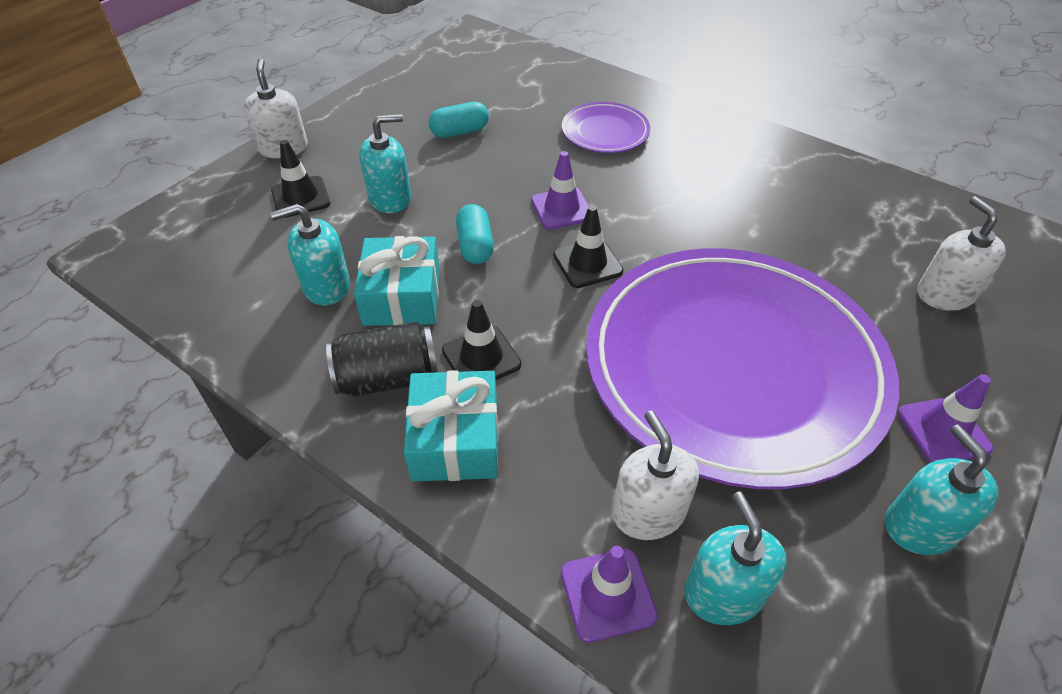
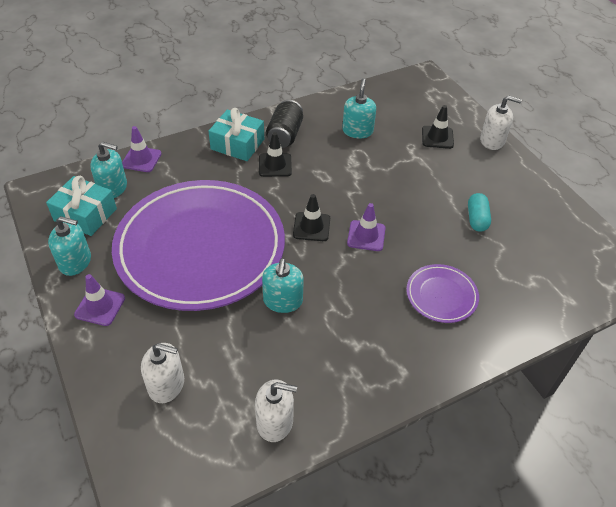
camera: 115 degrees right, 0 degrees up
turquoise gift [354,236,440,326] -> turquoise gift moved to [46,176,117,236]
turquoise soap dispenser [359,114,411,213] -> turquoise soap dispenser moved to [262,258,304,313]
turquoise capsule [456,204,494,264] -> none
white soap dispenser [612,411,699,540] -> white soap dispenser moved to [255,380,297,442]

